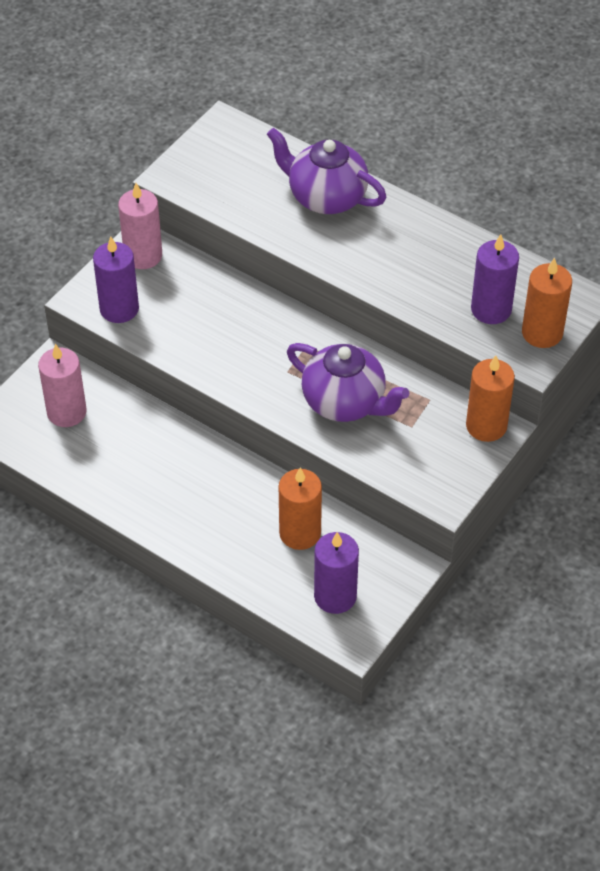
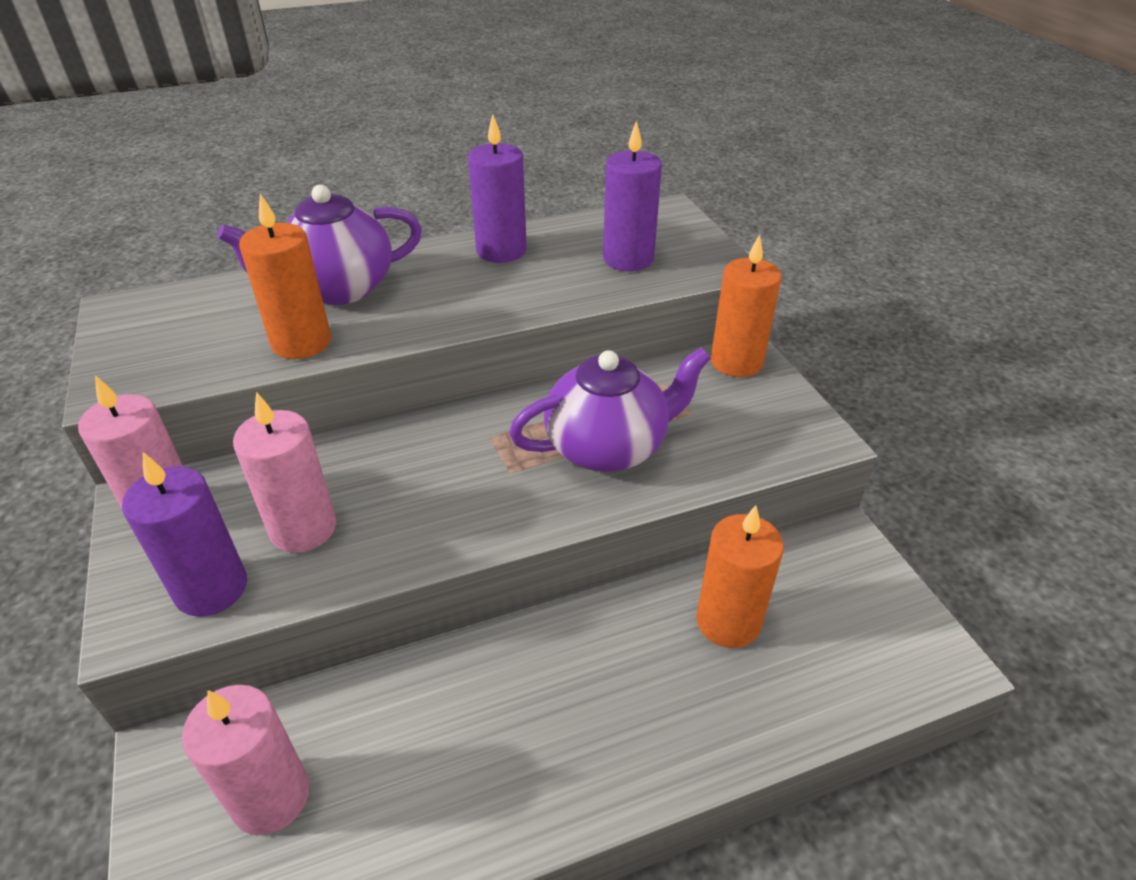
camera: 55 degrees left, 10 degrees down
purple candle [314,532,359,614] -> purple candle moved to [468,115,527,263]
orange candle [522,258,572,348] -> orange candle moved to [239,194,331,359]
none -> pink candle [233,392,336,553]

